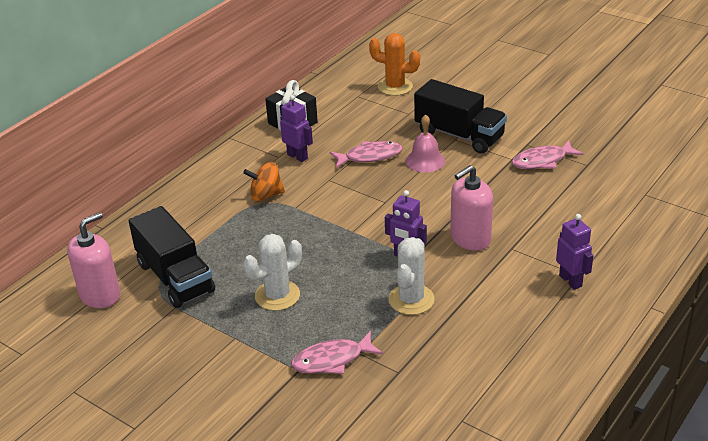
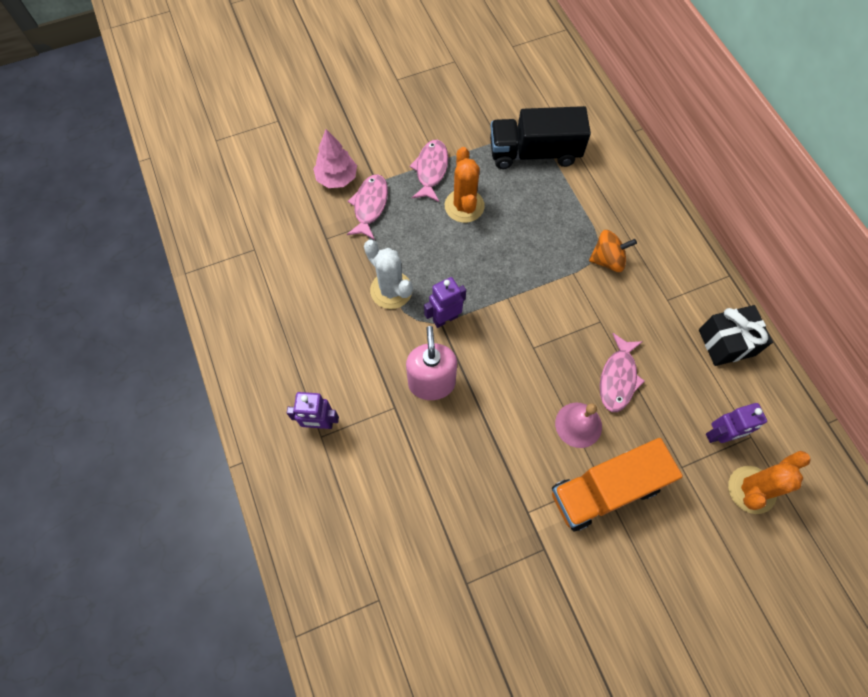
camera: 120 degrees right, 30 degrees up
pink soap dispenser [67,212,120,308] -> none
orange spinning top [243,162,285,201] -> orange spinning top turned 60 degrees clockwise [589,230,637,272]
white cactus [243,234,302,311] -> orange cactus [445,147,485,223]
purple robot [280,95,313,162] -> purple robot moved to [706,403,767,443]
black truck [414,79,507,154] -> orange truck [552,438,683,532]
pink fish [512,140,583,169] -> pink fish moved to [410,139,448,202]
none -> pink tree [313,129,357,188]

